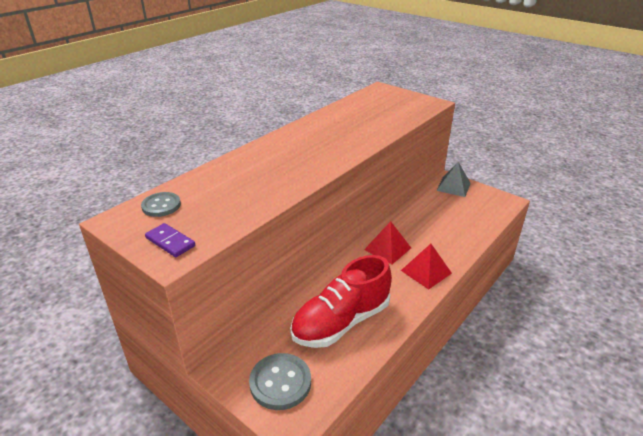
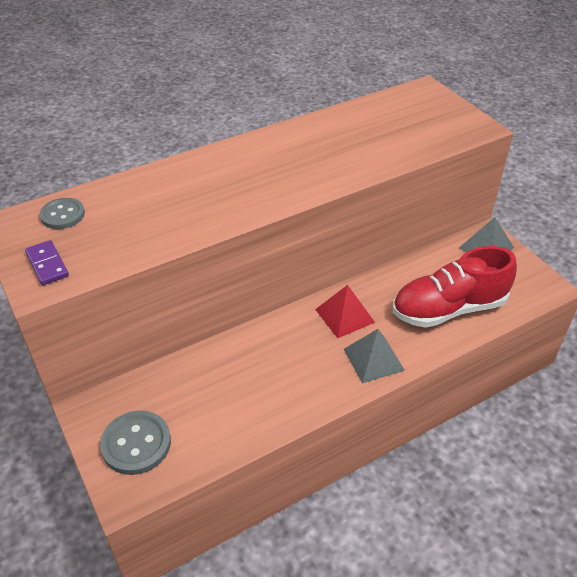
camera: 20 degrees right, 10 degrees up
red shoe [290,255,392,348] -> red shoe moved to [393,246,517,328]
red pyramid [401,244,452,290] -> grey pyramid [344,329,405,384]

